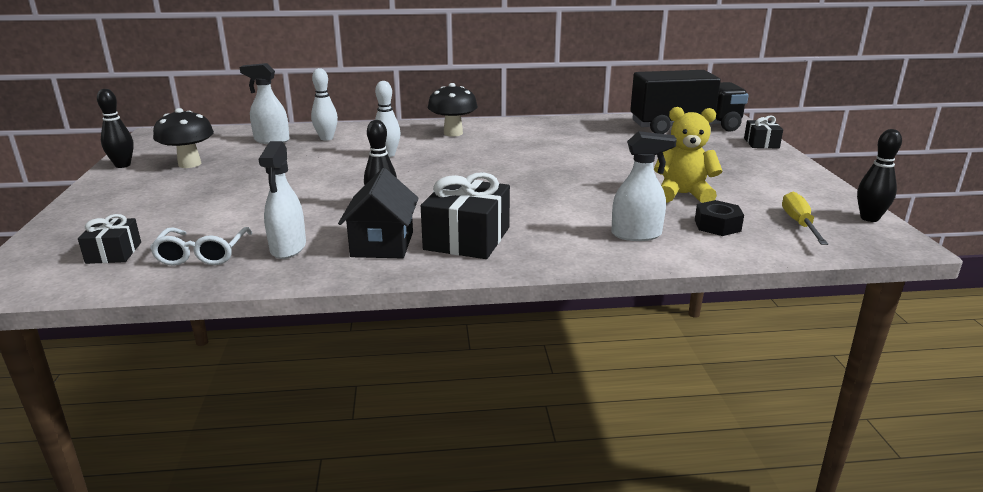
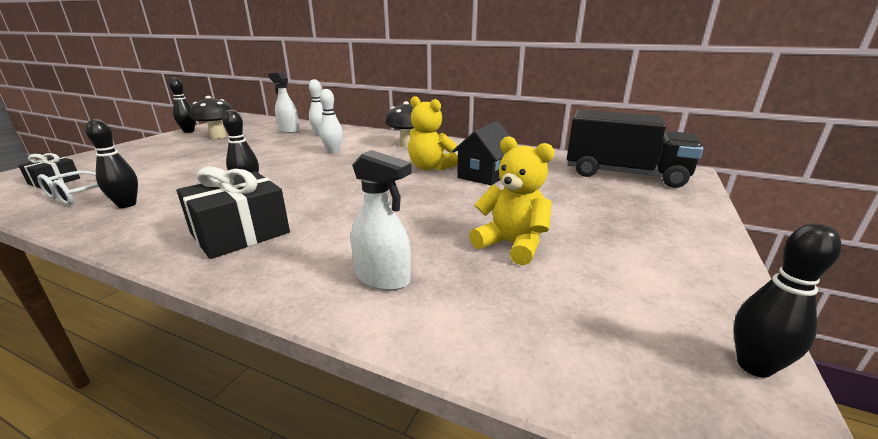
camera: 30 degrees right, 0 degrees up
white spray bottle [258,141,306,259] -> black bowling pin [85,119,138,208]
black house [338,168,419,259] -> black house moved to [452,121,518,186]
black nut [695,200,744,236] -> none
black gift [744,115,783,148] -> none
yellow screwdriver [782,191,828,245] -> none
none -> yellow teddy bear [408,96,458,171]

